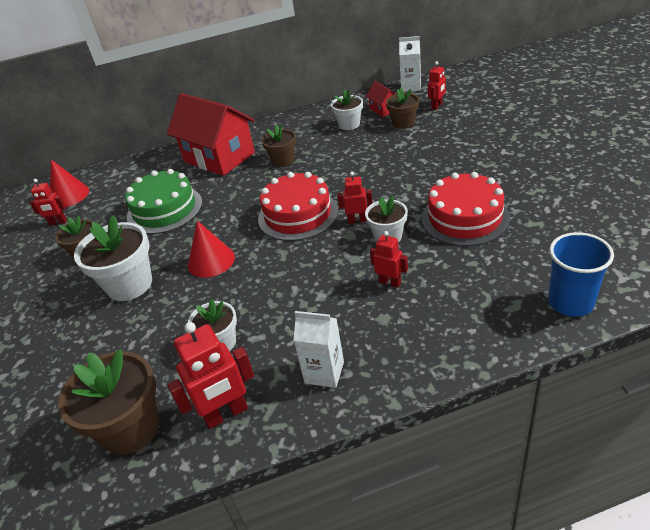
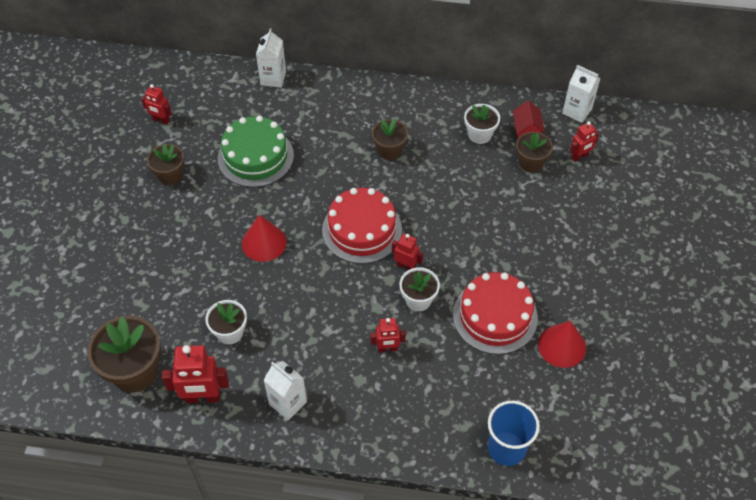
camera: 20 degrees right, 15 degrees up
red cone [50,160,89,207] -> red cone moved to [538,321,586,368]
white flower pot [74,215,152,301] -> none
red house [167,93,255,176] -> none
red robot [370,231,408,288] -> red robot turned 120 degrees clockwise [371,318,406,352]
none -> white carton [256,28,286,88]

